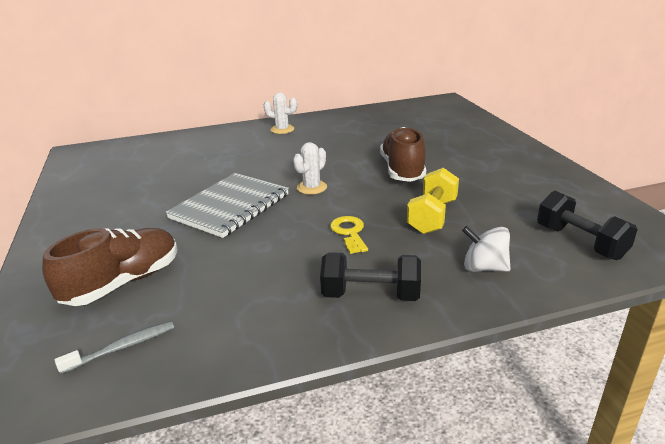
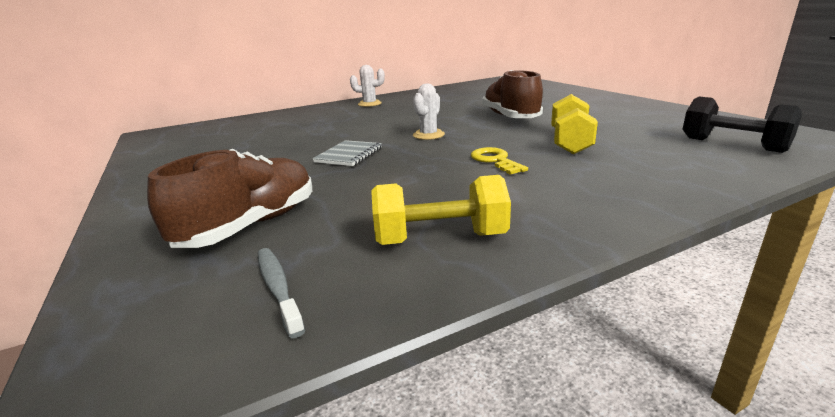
camera: 10 degrees left, 5 degrees down
grey toothbrush [55,321,174,374] -> grey toothbrush turned 75 degrees counterclockwise [258,248,305,338]
grey notebook [165,173,289,238] -> grey notebook [313,140,382,166], size x0.54
black dumbbell [320,252,421,301] -> none
white spinning top [462,226,511,272] -> none
none -> yellow dumbbell [371,175,511,245]

